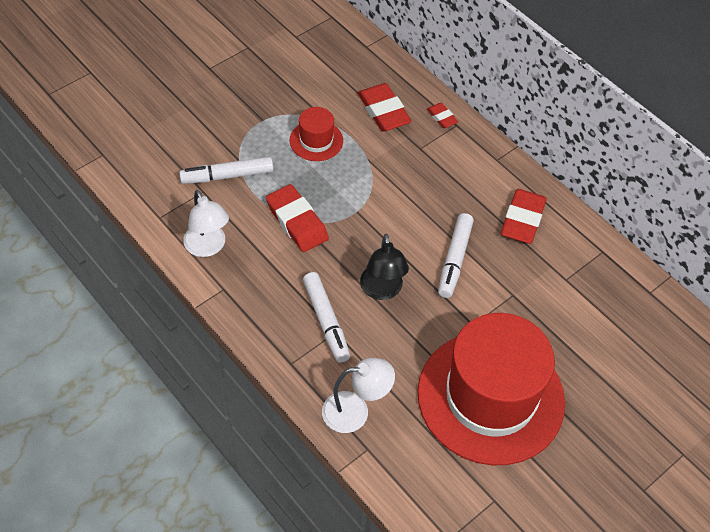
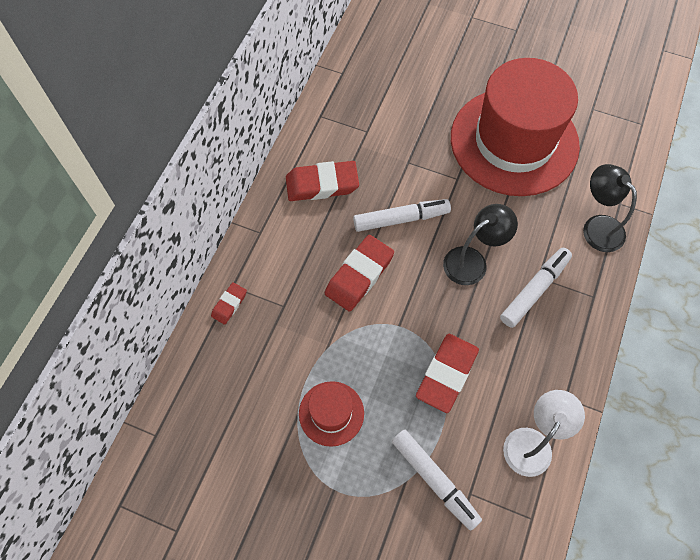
camera: 115 degrees left, 10 degrees up
white lamp [322,358,395,433] -> black lamp [583,164,637,252]
red eraser [358,83,412,132] -> red eraser moved to [325,235,394,312]

